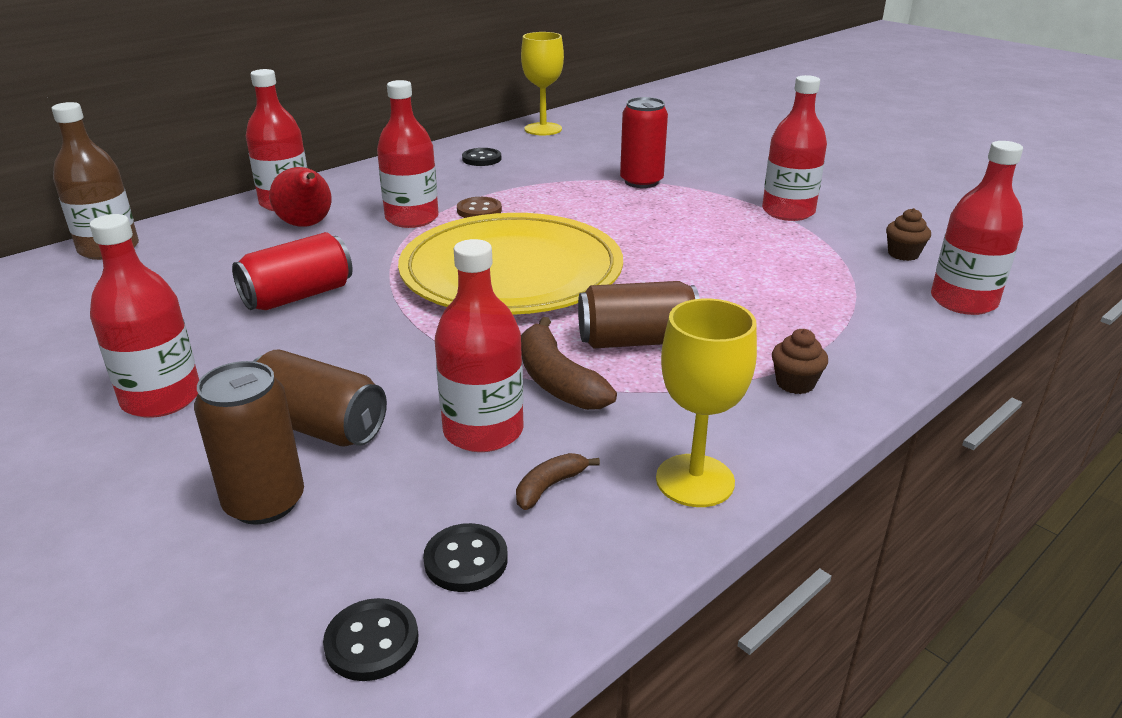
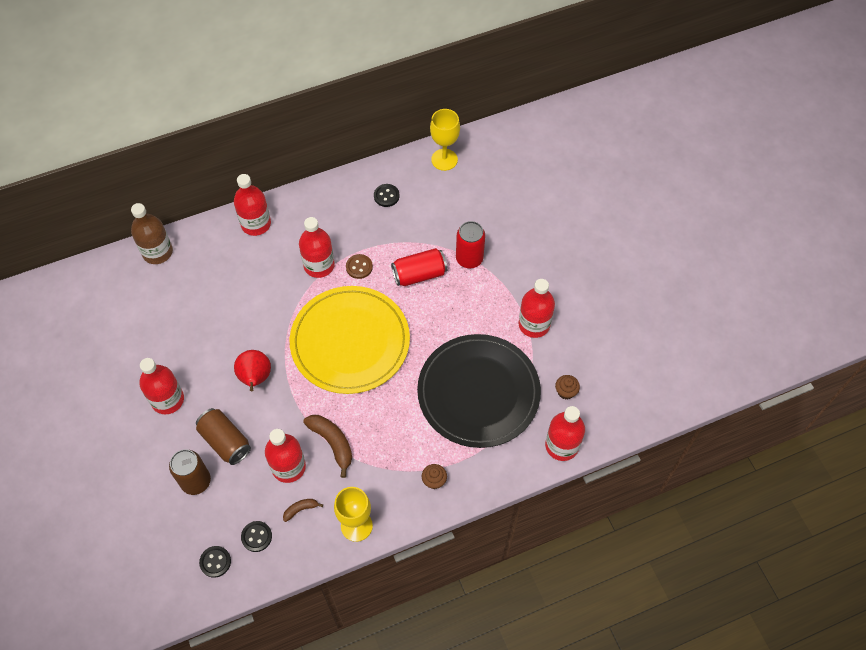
camera: 20 degrees right, 30 degrees up
red can [232,232,353,310] -> red can moved to [391,248,447,286]
red pear [269,167,332,227] -> red pear moved to [234,350,271,391]
brown banana [521,317,617,410] -> brown banana turned 150 degrees clockwise [303,415,352,478]
brown can [578,281,700,348] -> none
none -> black plate [417,334,541,448]

